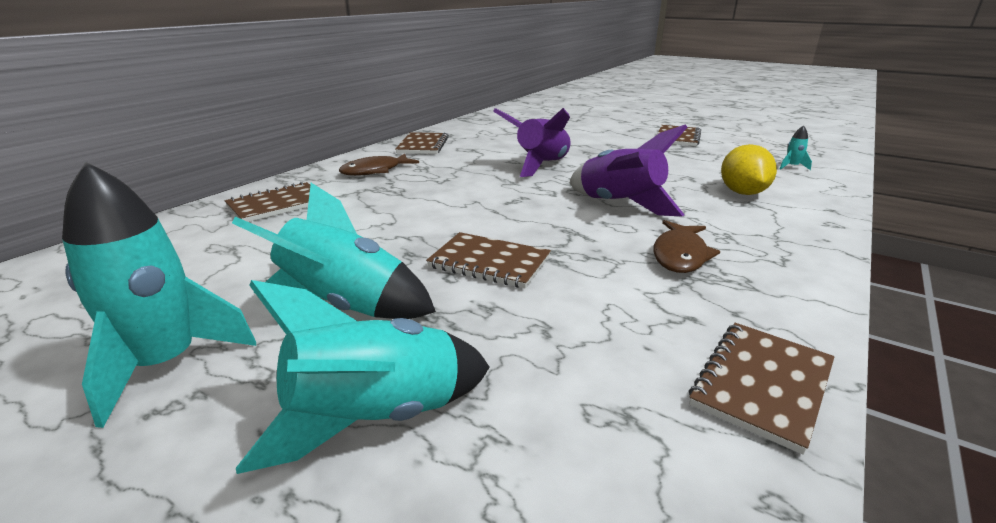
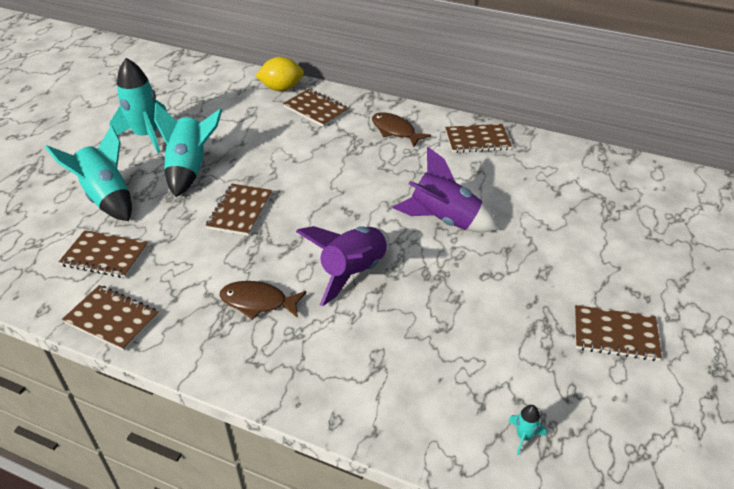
camera: 80 degrees right, 15 degrees up
yellow lemon [721,144,777,195] -> yellow lemon moved to [255,57,304,91]
none -> brown notebook [59,230,148,278]

